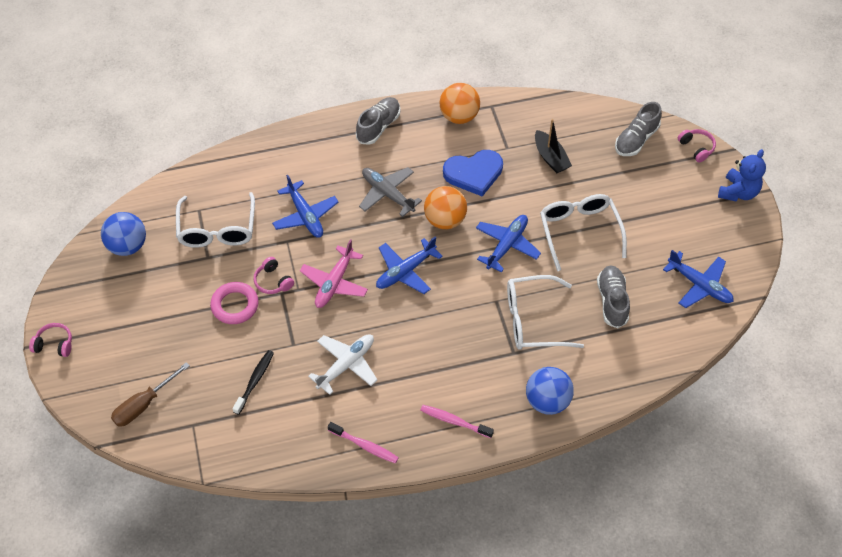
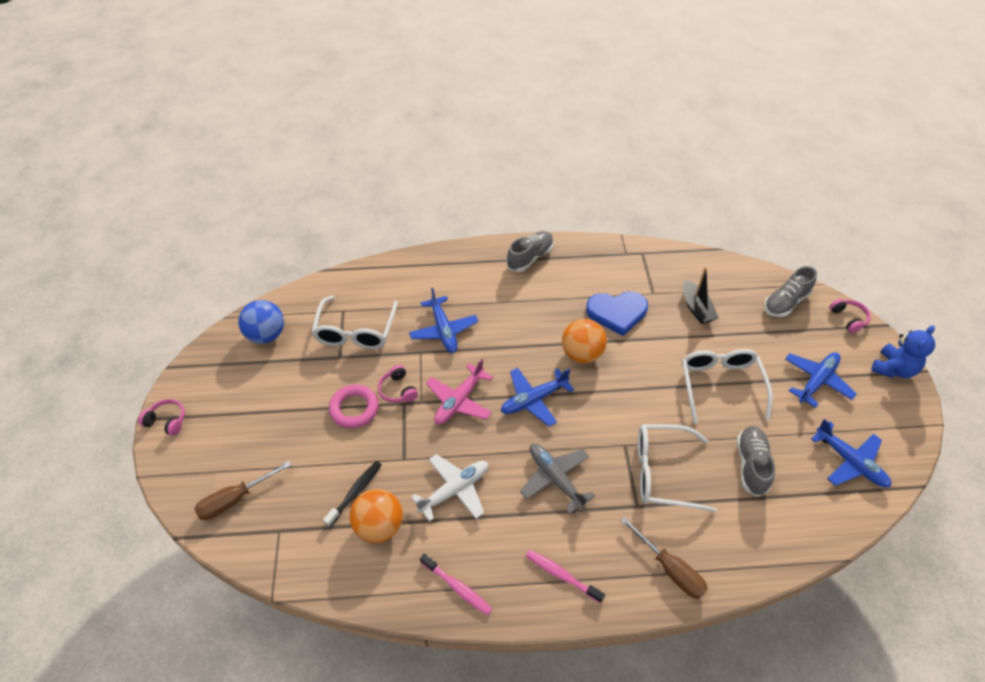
camera: 10 degrees right, 5 degrees down
grey plane [359,167,422,217] -> grey plane moved to [520,443,595,514]
orange ball [439,83,480,124] -> orange ball moved to [350,489,403,543]
blue plane [476,215,541,273] -> blue plane moved to [785,352,857,408]
blue ball [526,367,574,415] -> brown screwdriver [620,516,708,599]

